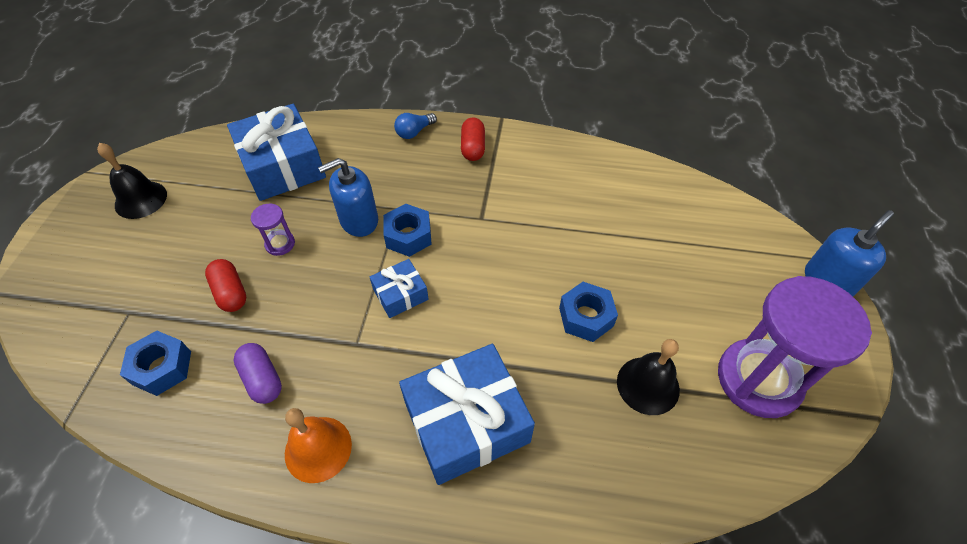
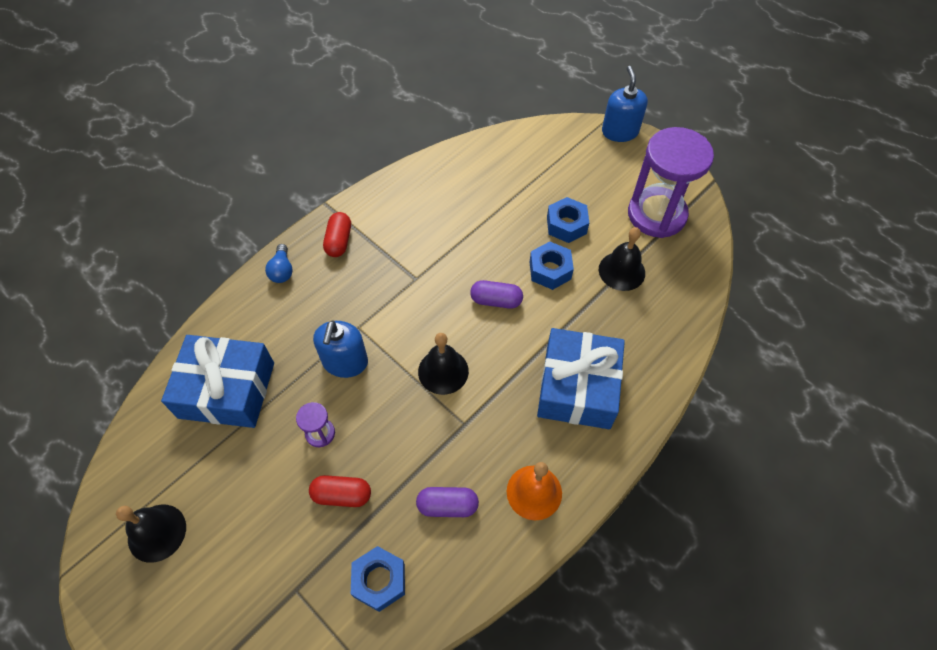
camera: 55 degrees left, 5 degrees up
blue gift [370,259,428,318] -> black bell [418,333,469,395]
blue nut [383,204,432,257] -> blue nut moved to [547,197,589,243]
red capsule [461,117,485,161] -> red capsule turned 60 degrees clockwise [323,212,351,257]
none -> purple capsule [470,280,523,309]

